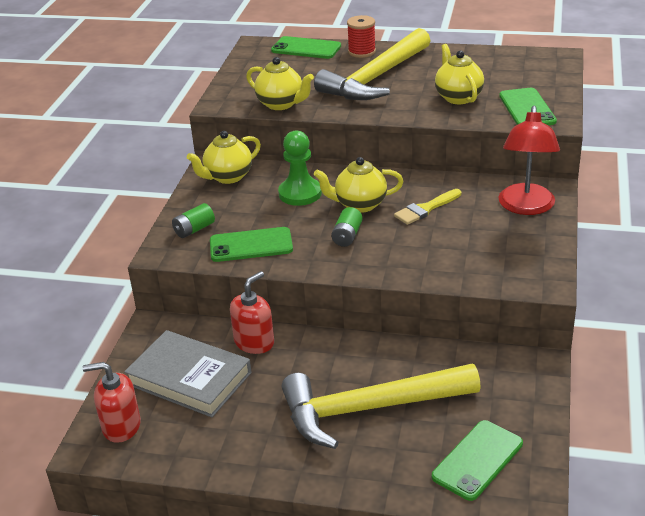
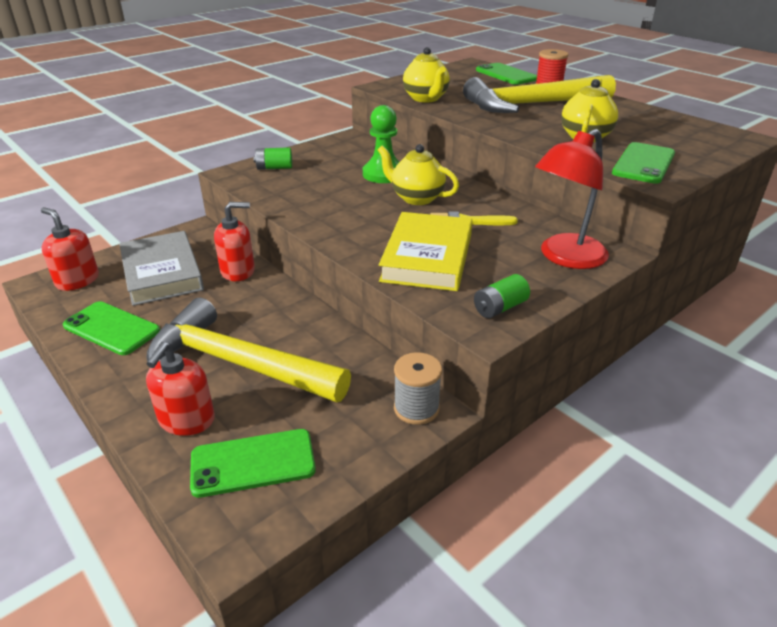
camera: 35 degrees right, 0 degrees up
yellow teapot [187,131,261,184] -> none
green phone [210,227,293,262] -> green phone moved to [63,301,160,355]
green battery [331,207,363,247] -> green battery moved to [474,274,530,318]
none -> red soap dispenser [146,342,215,436]
none -> yellow book [379,212,472,291]
none -> grey spool [394,352,442,425]

